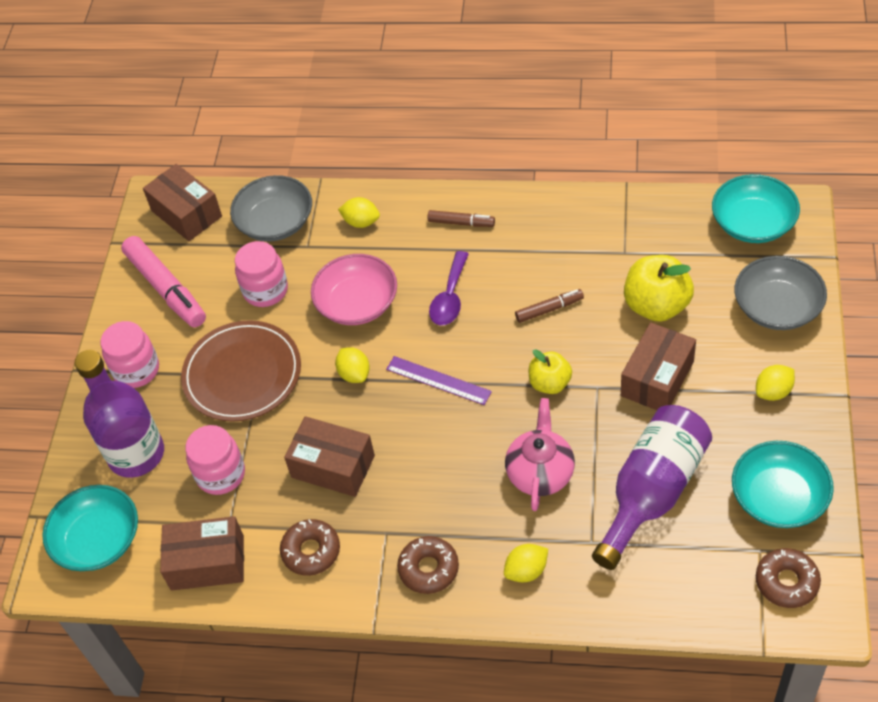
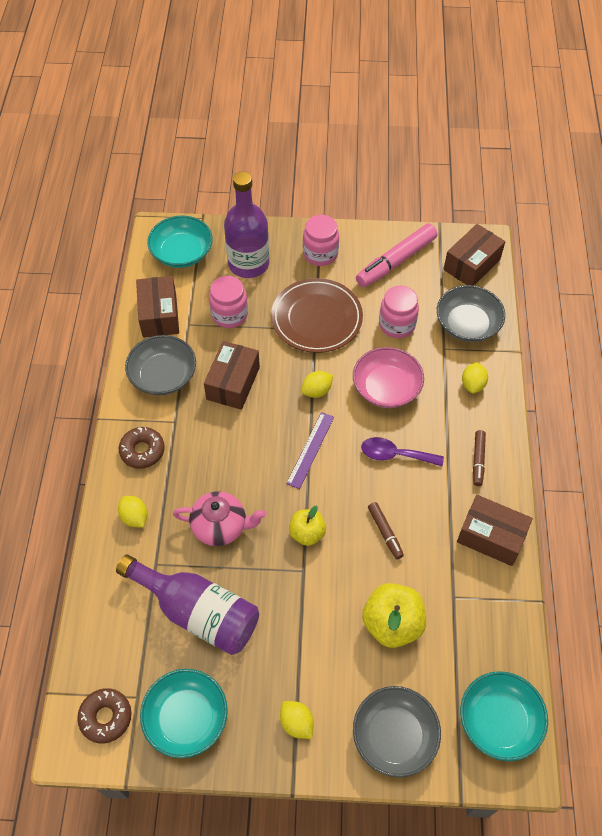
camera: 80 degrees right, 5 degrees up
brown donut [280,519,340,576] -> grey bowl [125,335,196,395]
brown box [621,322,696,410] -> brown box moved to [457,495,533,566]

